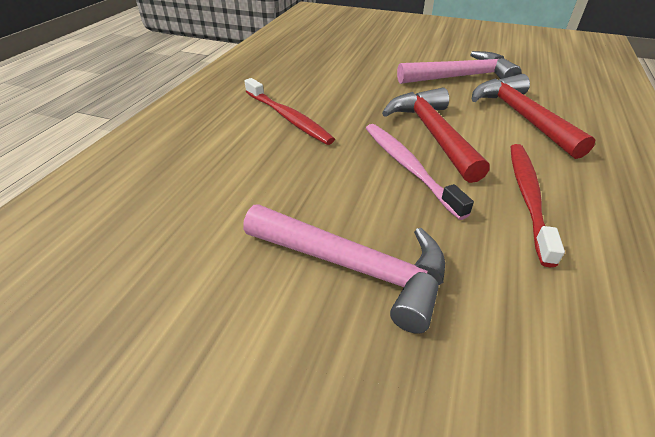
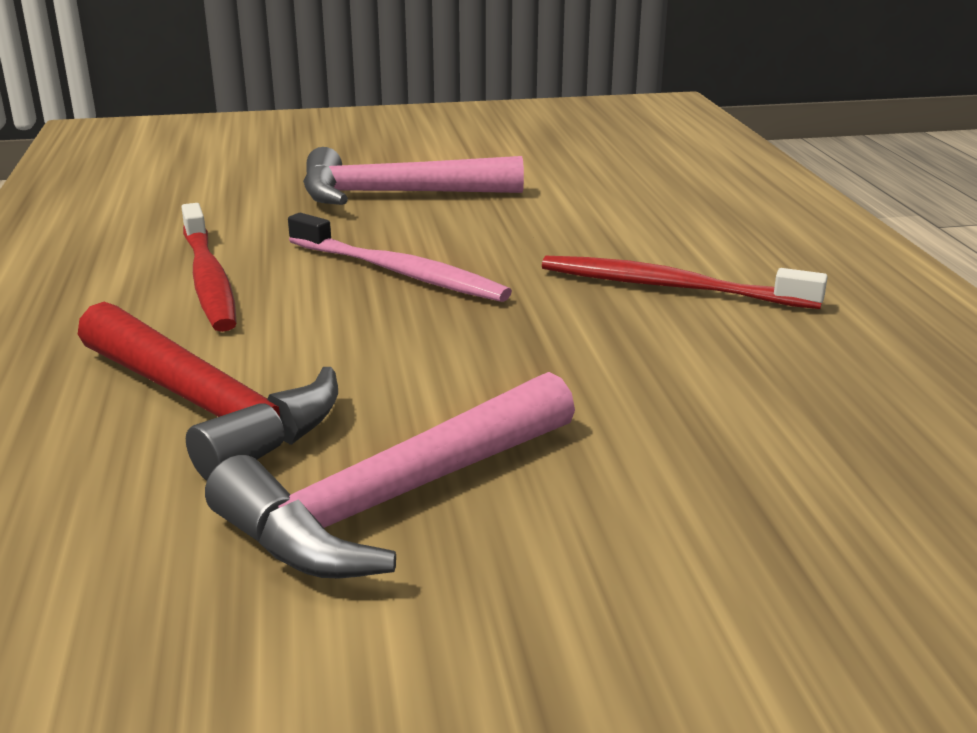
camera: 150 degrees right, 15 degrees down
red hammer [382,88,490,183] -> none

